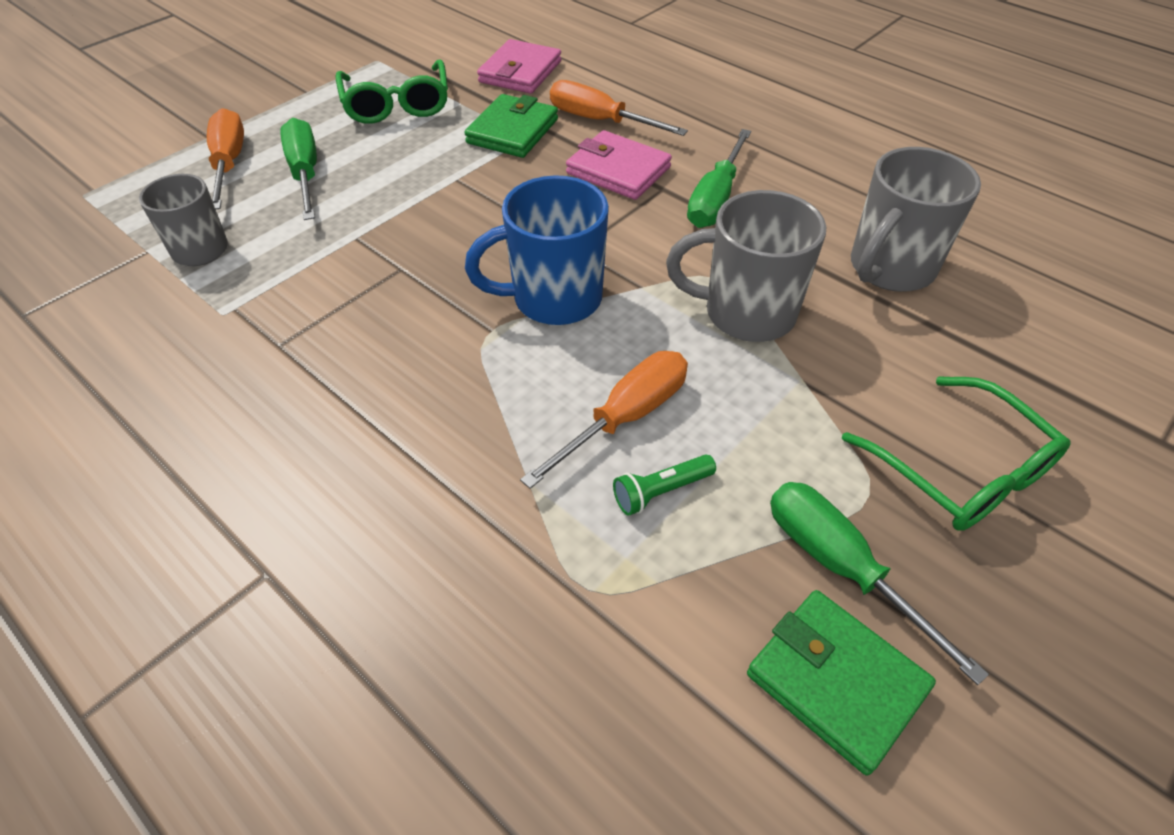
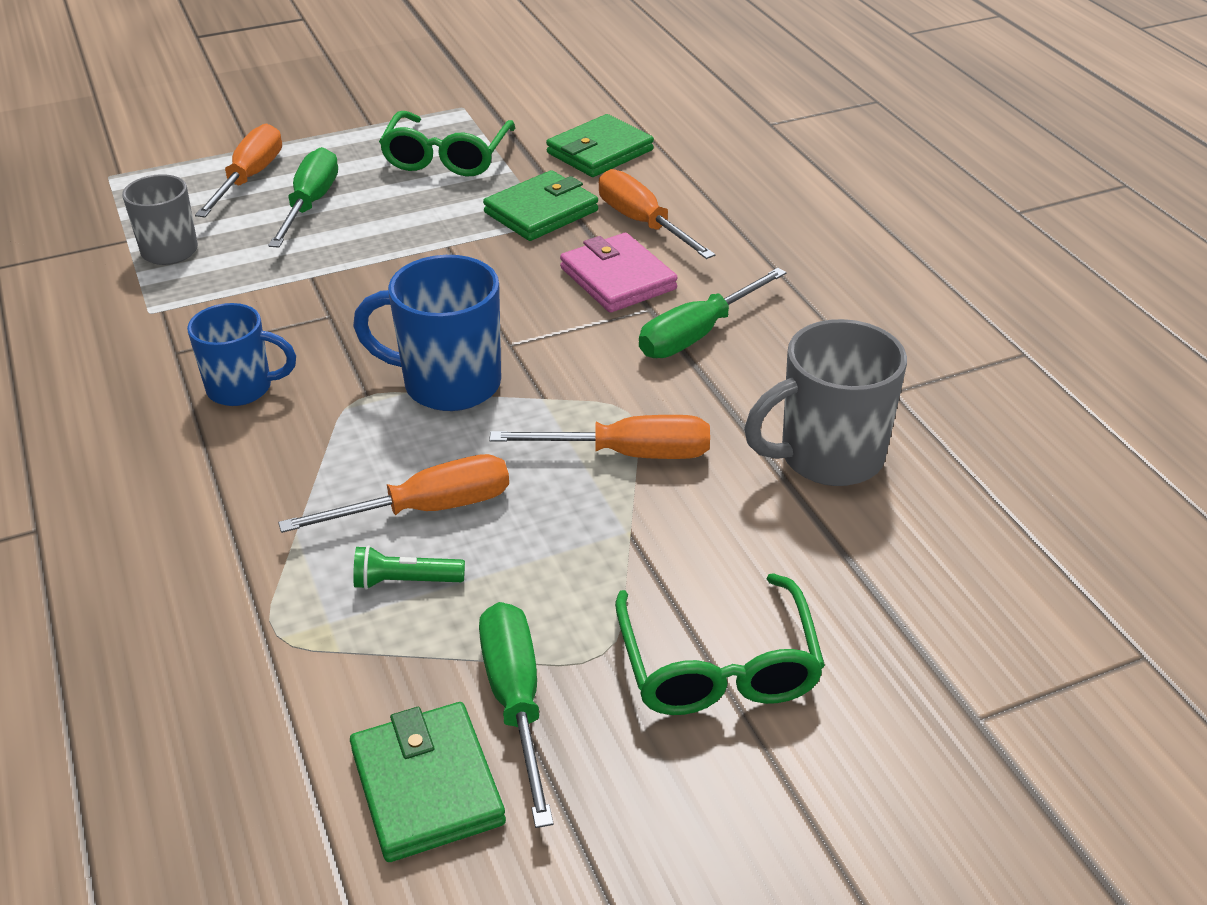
camera: 25 degrees right, 10 degrees down
pink wallet [477,39,561,94] -> green wallet [546,114,654,177]
grey mug [666,190,826,342] -> orange screwdriver [489,415,710,459]
none -> blue mug [187,303,296,406]

